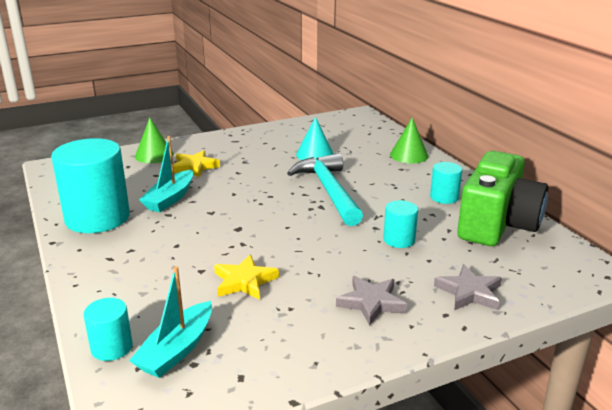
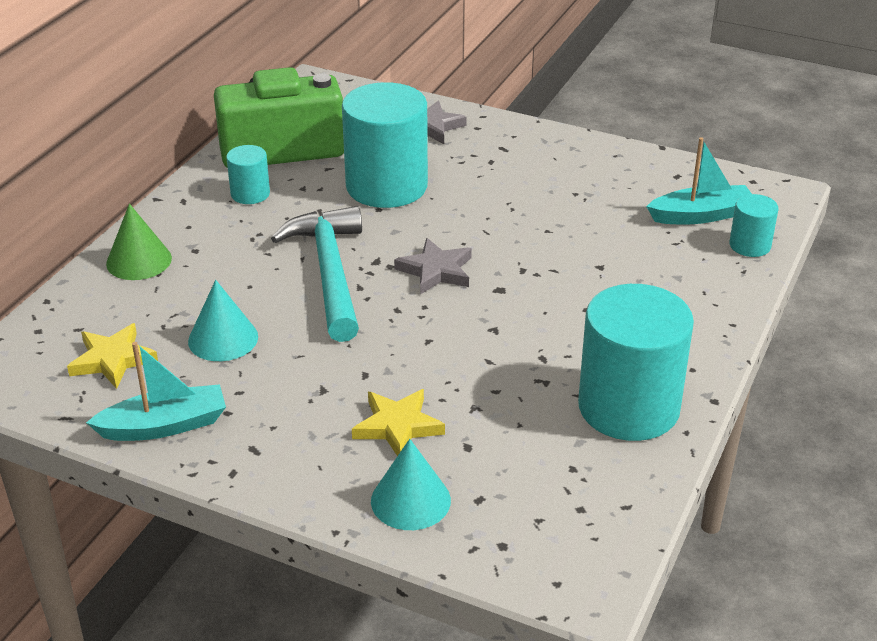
camera: 130 degrees left, 10 degrees up
green cone [135,118,174,163] -> turquoise cone [371,439,451,530]
turquoise boat [139,136,193,212] -> turquoise boat moved to [86,342,226,441]
yellow star [214,254,279,300] -> yellow star moved to [67,323,158,389]
turquoise hammer [287,153,363,226] -> turquoise hammer turned 135 degrees clockwise [271,206,362,342]
grey star [336,276,407,326] -> grey star moved to [394,238,472,294]
turquoise cylinder [383,200,418,248] -> turquoise cylinder [342,82,428,208], size x2.10

